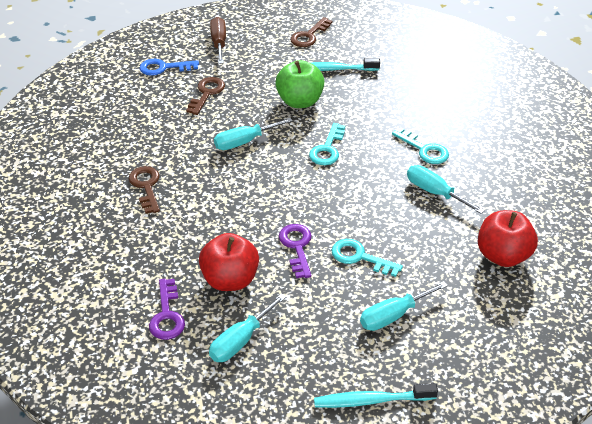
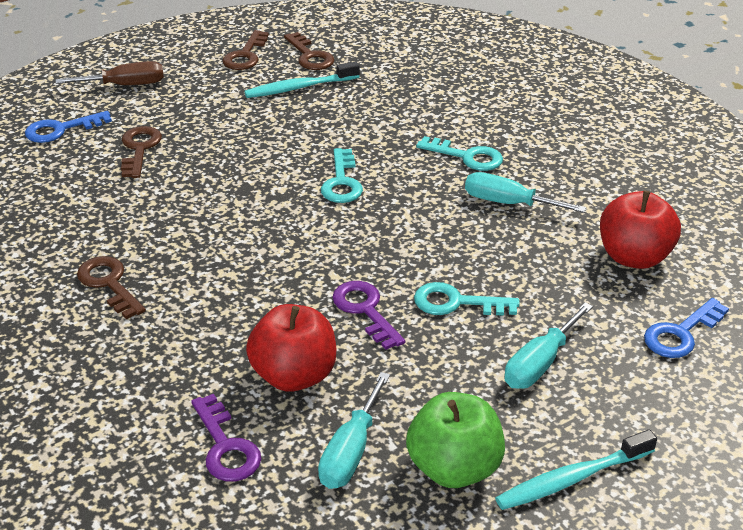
camera: 20 degrees left, 5 degrees down
brown screwdriver [210,17,226,64] -> brown screwdriver turned 105 degrees clockwise [56,61,164,85]
turquoise screwdriver [214,118,293,150] -> none
green apple [275,60,324,108] -> green apple moved to [406,392,505,488]
none -> brown key [284,32,334,70]
none -> blue key [644,298,729,358]

